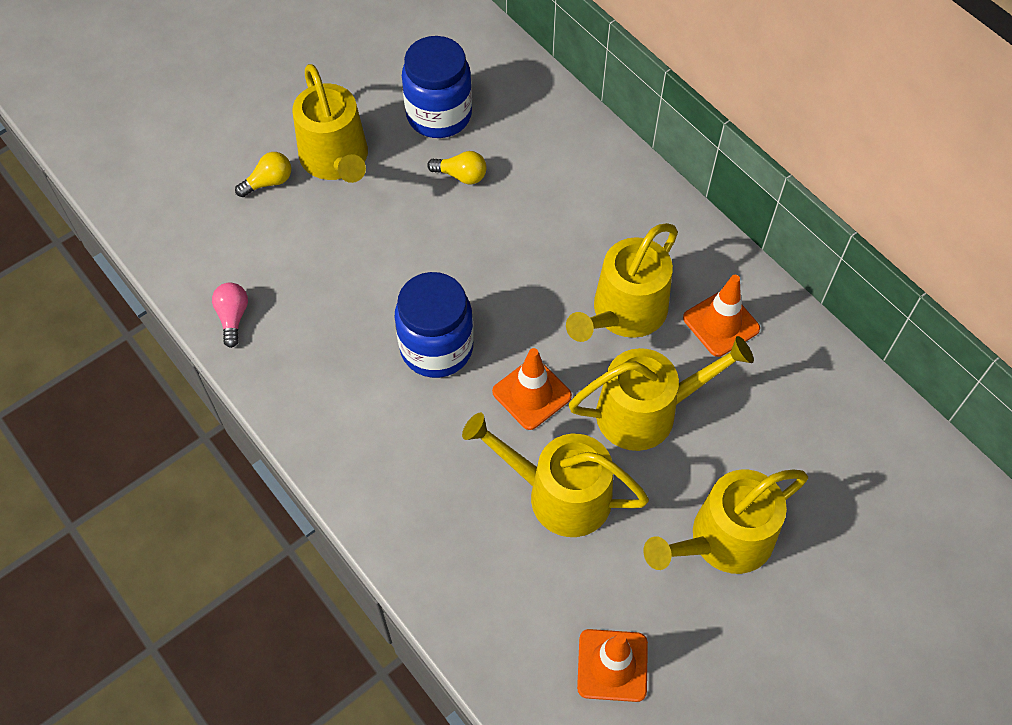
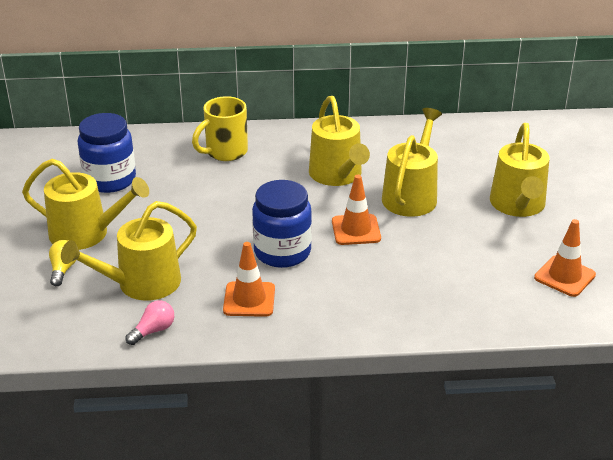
camera: 55 degrees left, 25 degrees down
pink light bulb [212,282,248,348] -> pink light bulb turned 105 degrees clockwise [126,300,174,345]
yellow light bulb [427,151,487,184] -> none
yellow watering can [462,413,649,537] -> yellow watering can moved to [61,201,197,301]
orange traffic cone [683,275,760,357] -> orange traffic cone moved to [223,242,275,317]
none -> yellow mug [192,96,248,161]

